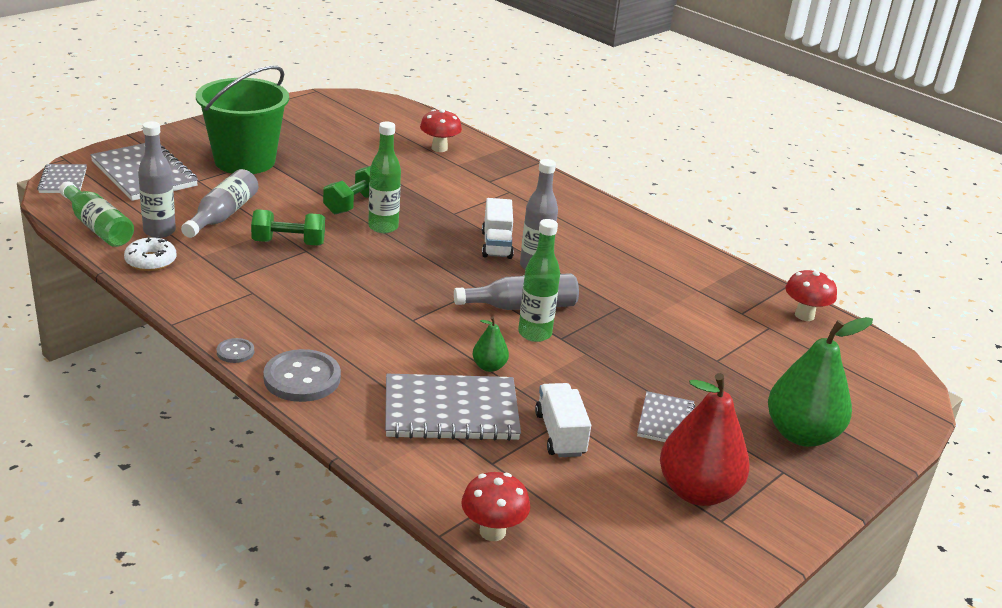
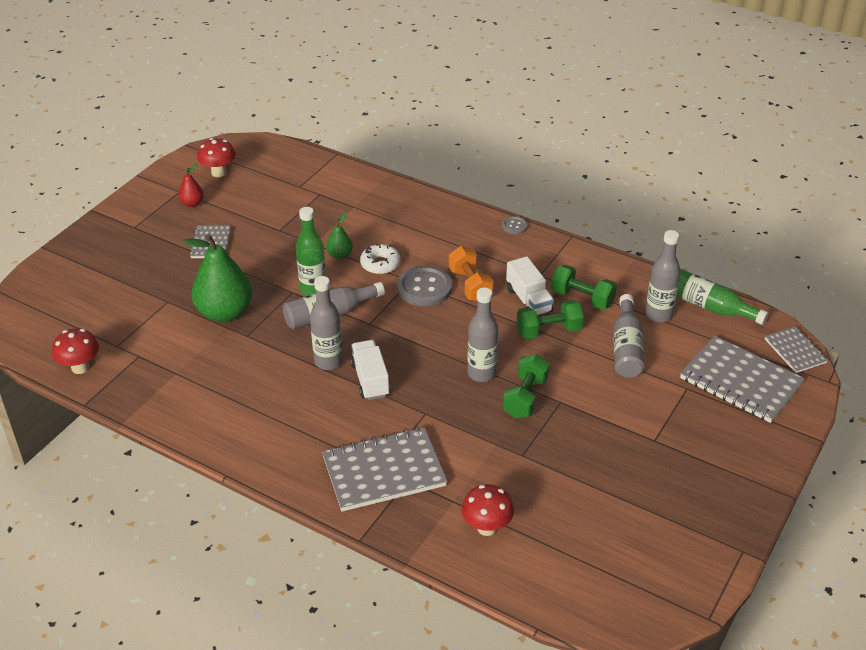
camera: 170 degrees right, 10 degrees up
white donut [124,236,177,271] -> white donut moved to [360,244,401,274]
green bucket [196,66,289,174] -> none
grey button [263,349,341,402] -> grey button moved to [397,266,452,306]
green bottle [368,121,401,233] -> grey bottle [467,288,498,382]
grey notebook [385,374,521,441] -> grey notebook moved to [322,427,447,512]
red mushroom [461,472,530,541] -> red mushroom moved to [197,138,236,177]
white truck [535,383,591,457] -> white truck moved to [506,256,554,316]
red pear [660,373,750,506] -> red pear [178,164,204,207], size x0.47
green pear [768,317,873,447] -> green pear moved to [183,234,253,322]
none -> orange dumbbell [449,246,494,302]
none -> green dumbbell [551,265,617,310]

